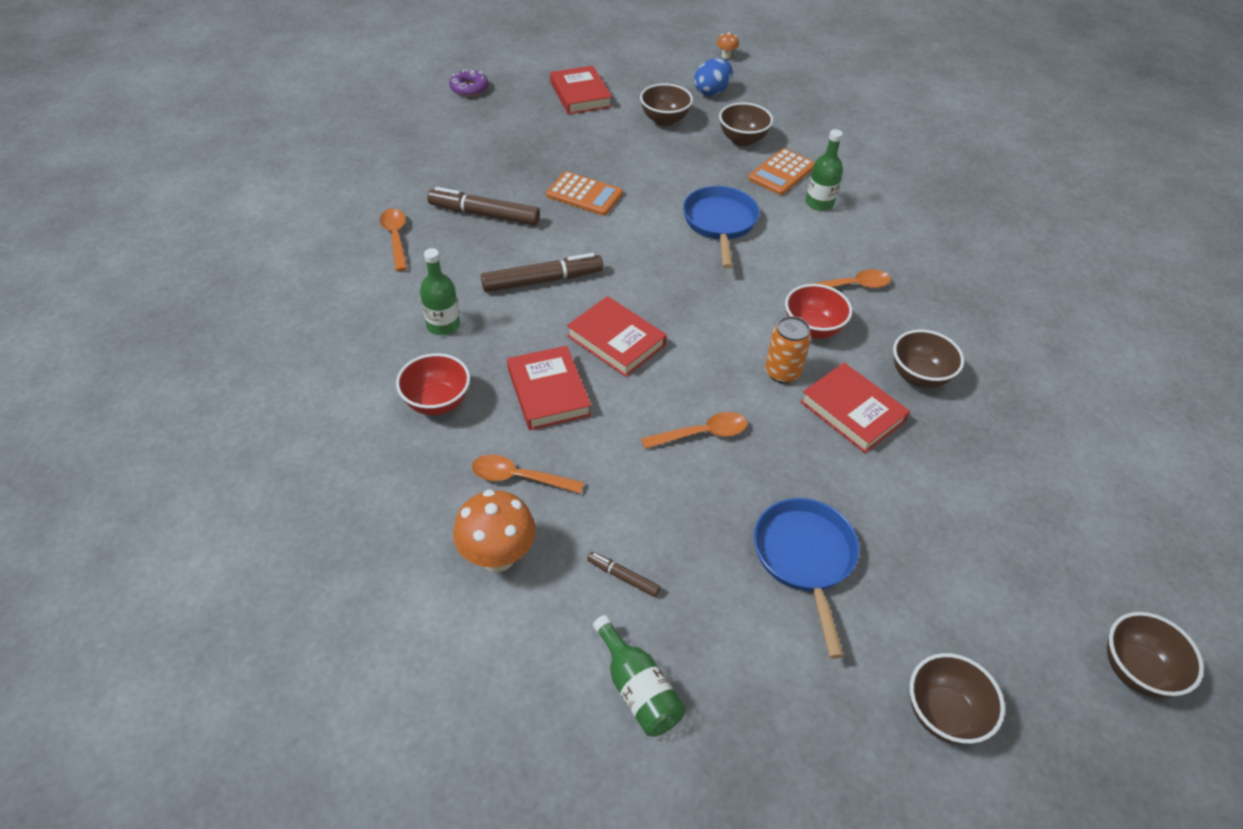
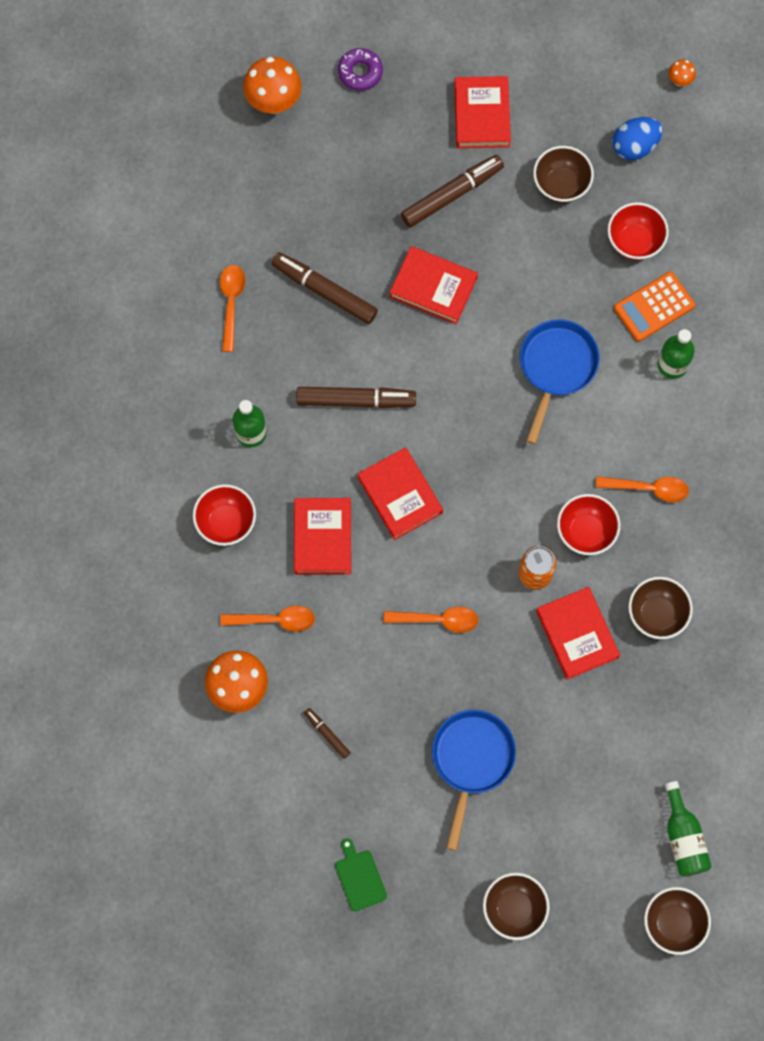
camera: 20 degrees right, 25 degrees up
orange spoon [472,454,584,494] -> orange spoon turned 150 degrees clockwise [220,606,315,632]
orange calculator [546,171,623,216] -> red book [390,246,478,324]
green bottle [593,615,685,737] -> green bottle moved to [665,781,712,877]
brown bowl [719,102,773,146] -> red bowl [608,202,669,260]
none -> orange mushroom [243,57,302,114]
none -> green cutting board [335,838,387,911]
none -> brown marker [401,155,504,227]

